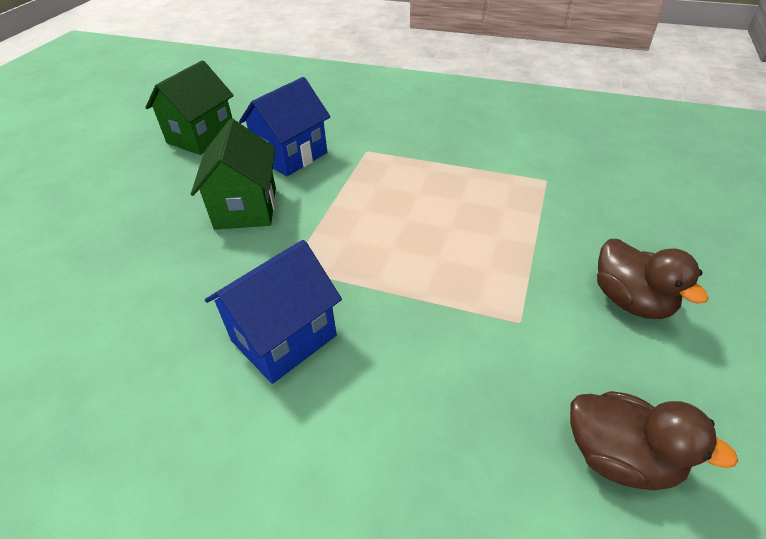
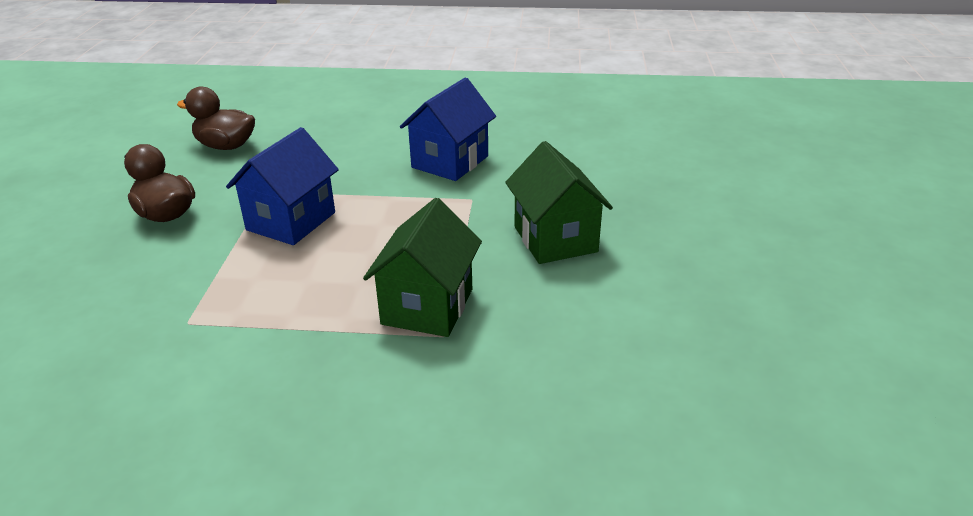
camera: 165 degrees right, 10 degrees down
green house [145,60,234,155] -> green house moved to [363,198,482,337]
blue house [239,77,331,176] -> blue house moved to [226,127,339,245]

